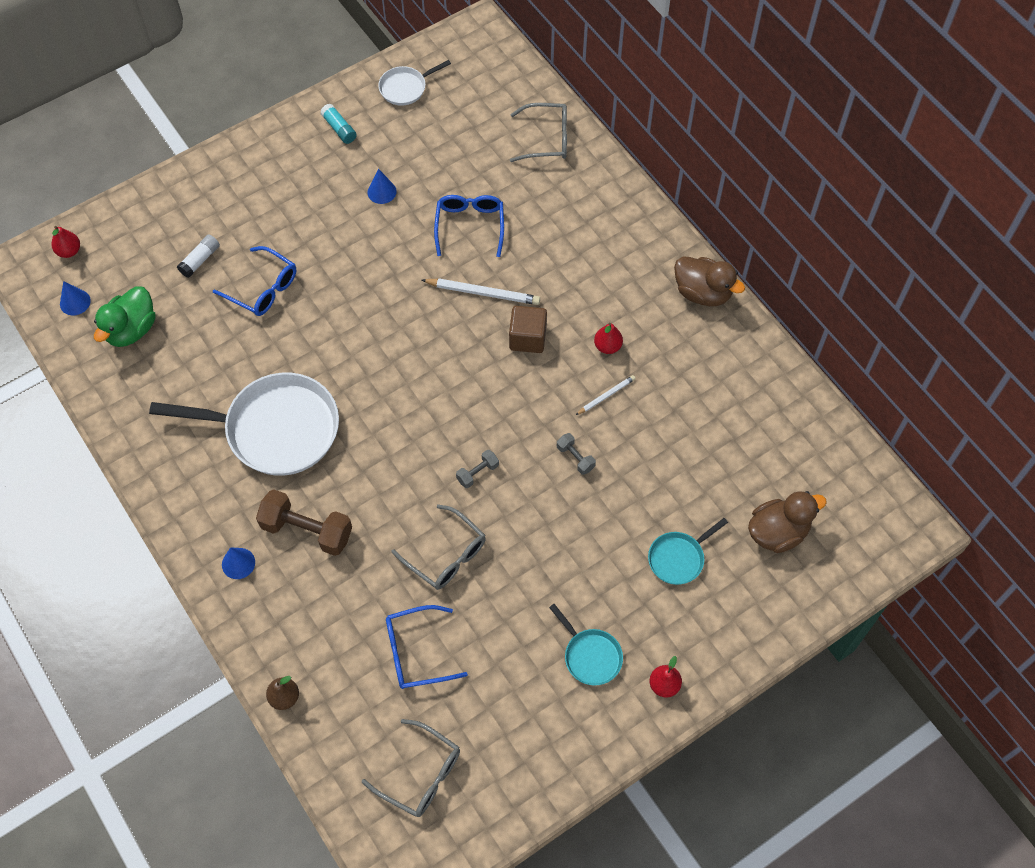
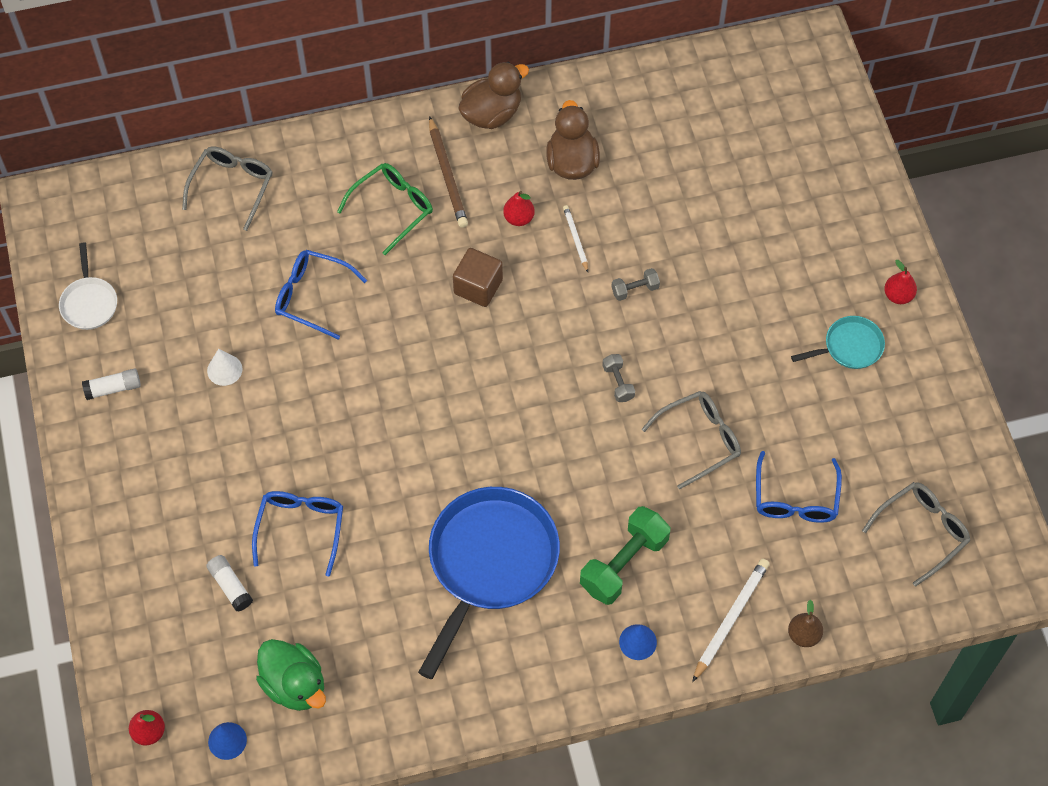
camera: 70 degrees left, 0 degrees up
white pan [149,373,339,476] -> blue pan [418,487,560,679]
blue glasses [213,246,296,316] -> blue glasses turned 45 degrees counterclockwise [252,491,343,577]
brown dumbbell [256,490,352,556] -> green dumbbell [580,506,670,605]
turquoise glue stick [320,104,357,144] -> white glue stick [82,369,141,400]
blue cone [367,169,397,204] -> white cone [207,349,242,386]
white pencil [422,278,540,305] -> white pencil moved to [692,559,770,682]
turquoise pan [648,518,728,585] -> none
brown duck [748,491,827,553] -> brown duck moved to [546,100,600,180]
none -> green glasses [337,163,433,255]
none -> brown pencil [429,116,468,228]

